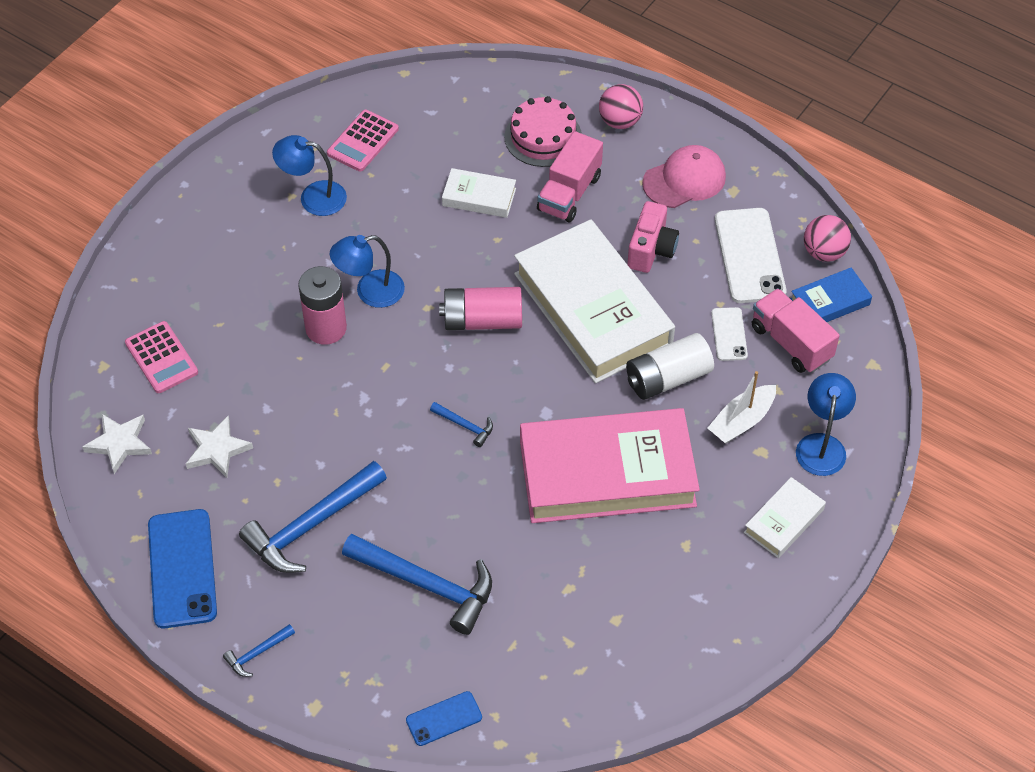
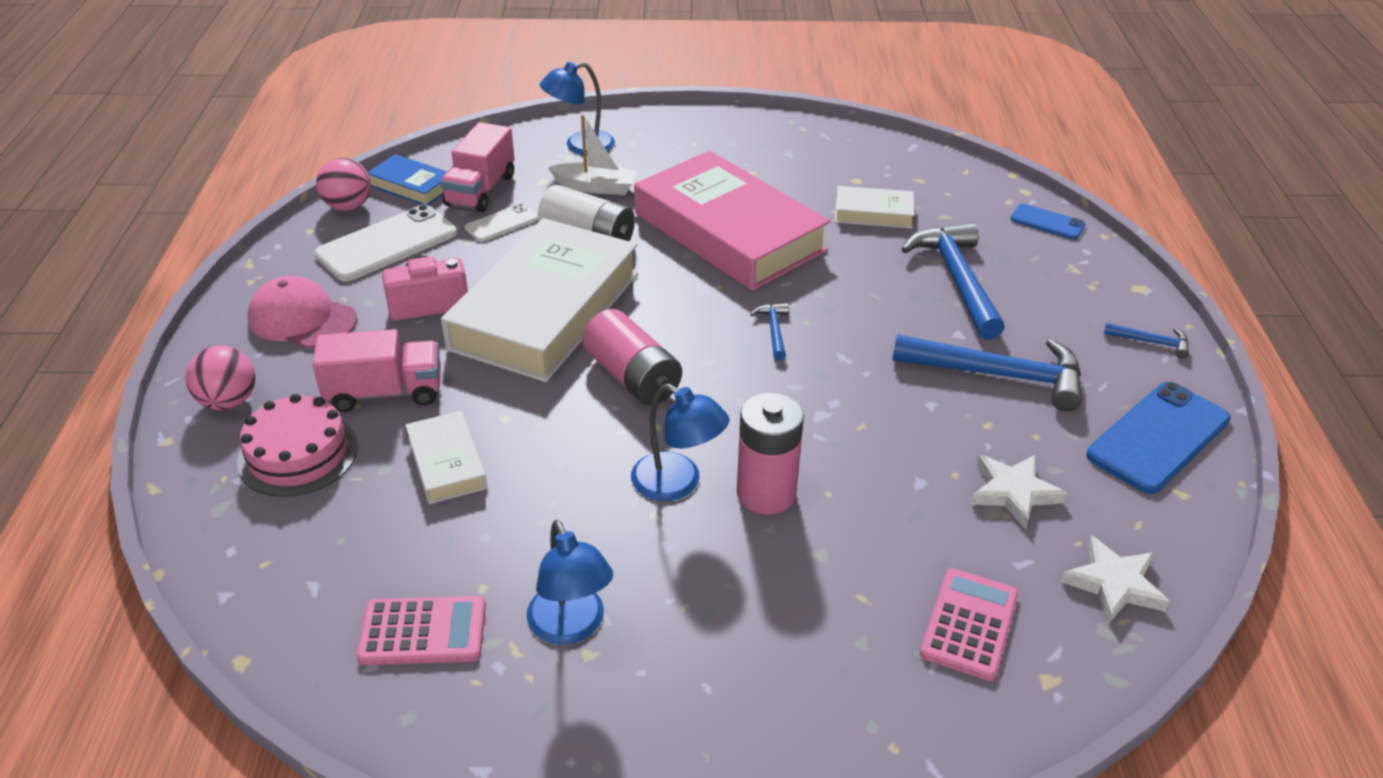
camera: 125 degrees left, 15 degrees down
white book [744,477,826,558] -> white book moved to [835,186,914,229]

